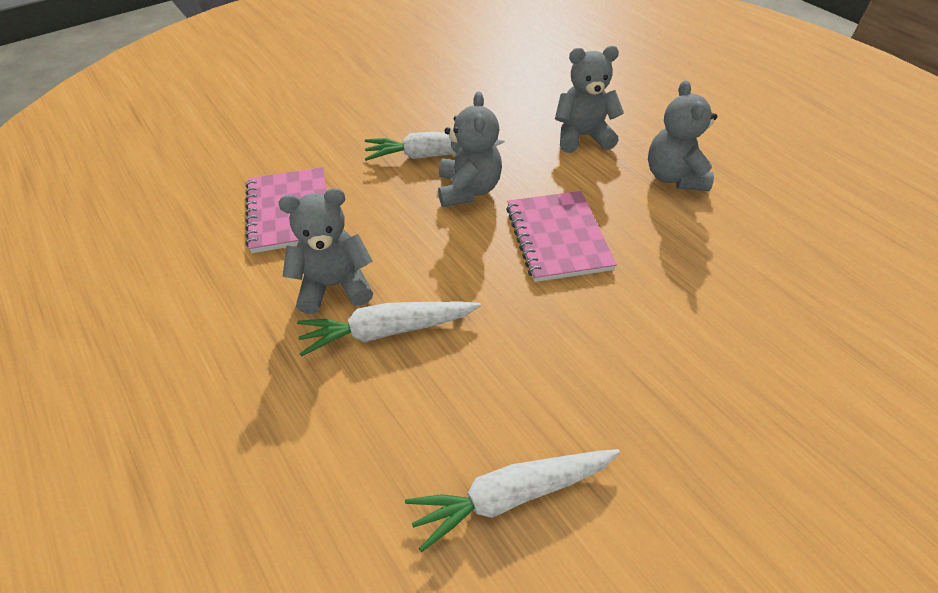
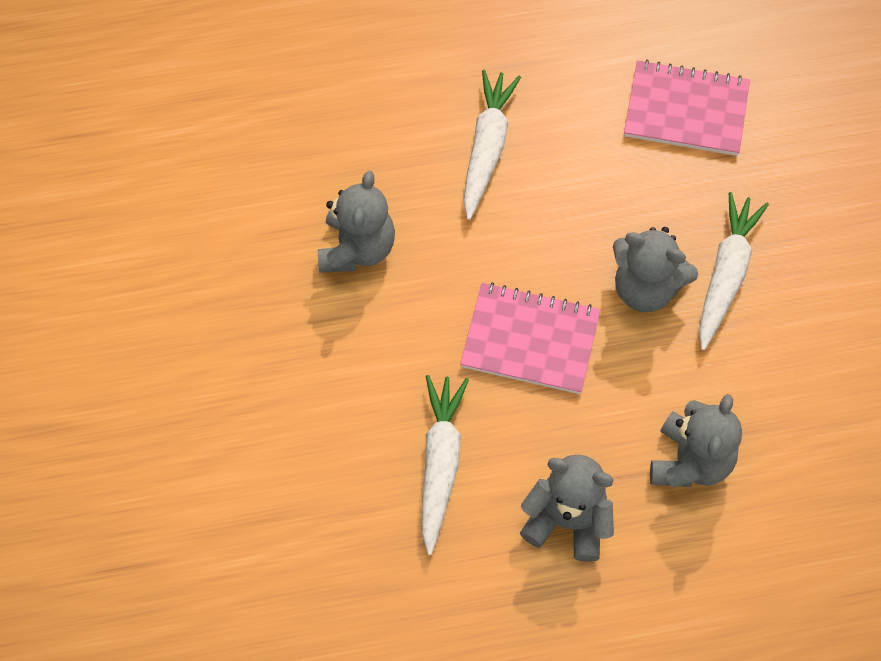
camera: 115 degrees right, 15 degrees up
grey teddy bear [279,188,373,314] -> grey teddy bear moved to [318,171,395,273]
white carrot [405,449,620,553] -> white carrot moved to [422,375,469,555]

